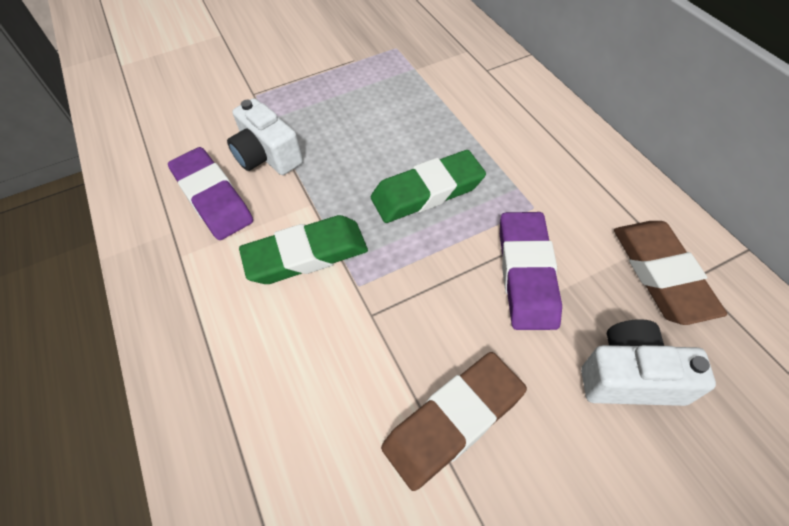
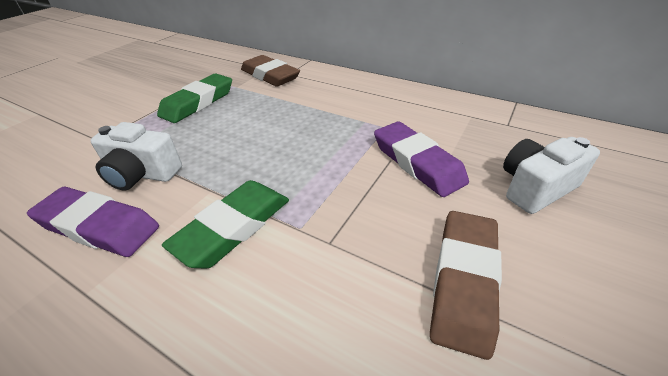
camera: 35 degrees left, 15 degrees down
green eraser [371,150,486,223] -> green eraser moved to [157,74,232,123]
brown eraser [614,221,727,325] -> brown eraser moved to [241,55,300,87]

